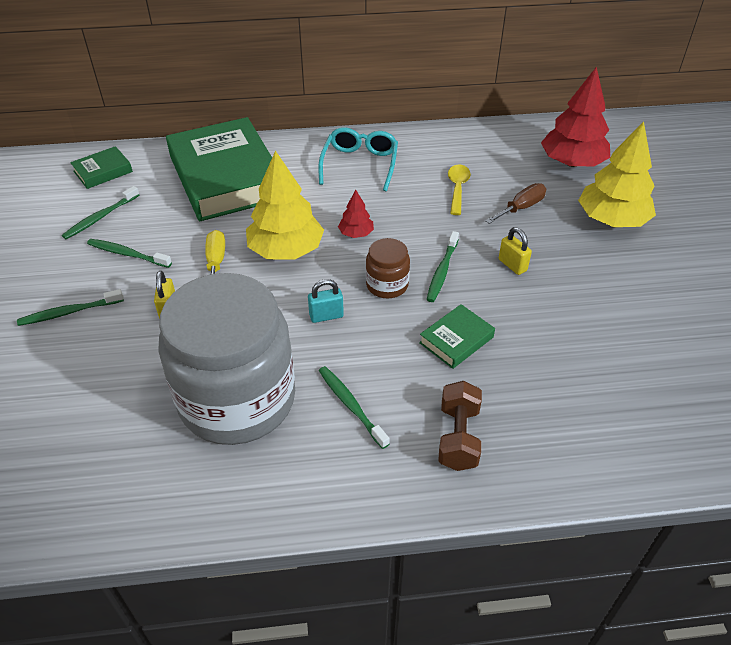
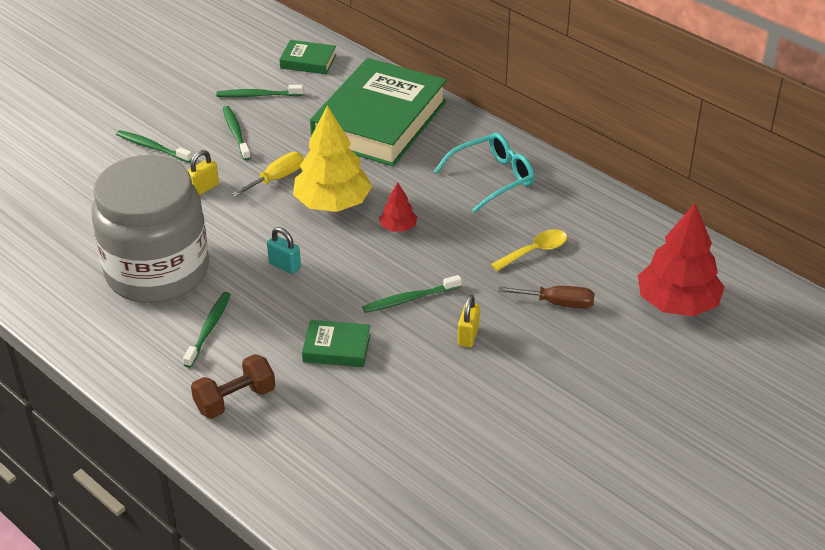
camera: 50 degrees right, 5 degrees down
brown jar [366,238,410,298] -> none
yellow tree [578,121,656,227] -> none

